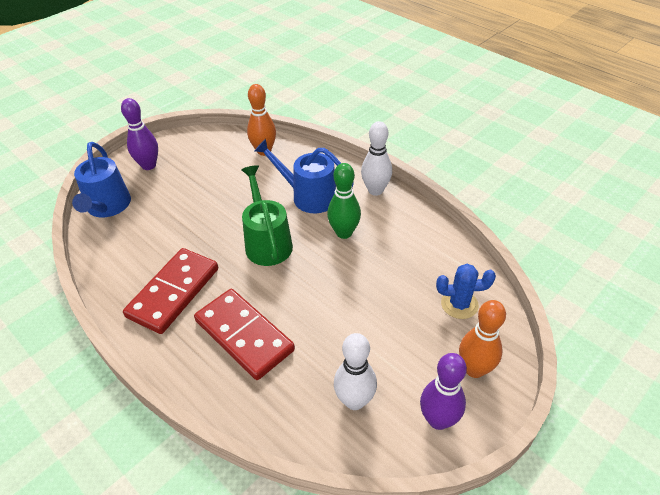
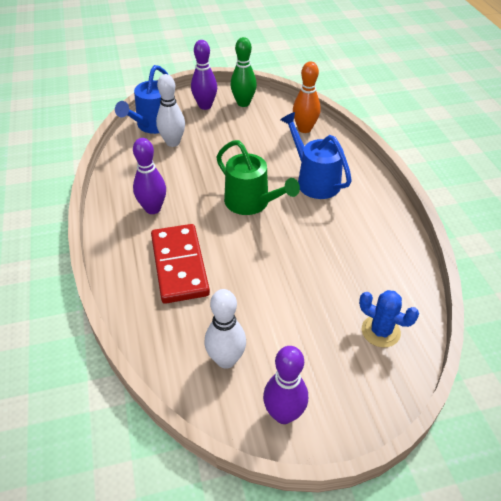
camera: 30 degrees right, 0 degrees up
red domino [123,248,218,334] -> purple bowling pin [133,138,166,214]
green watering can [241,165,293,266] -> green watering can turned 120 degrees clockwise [217,140,300,215]
green bowling pin [327,163,361,239] -> green bowling pin moved to [230,37,257,107]
white bowling pin [361,121,392,196] -> white bowling pin moved to [156,74,185,147]
orange bowling pin [459,300,506,378] -> none

